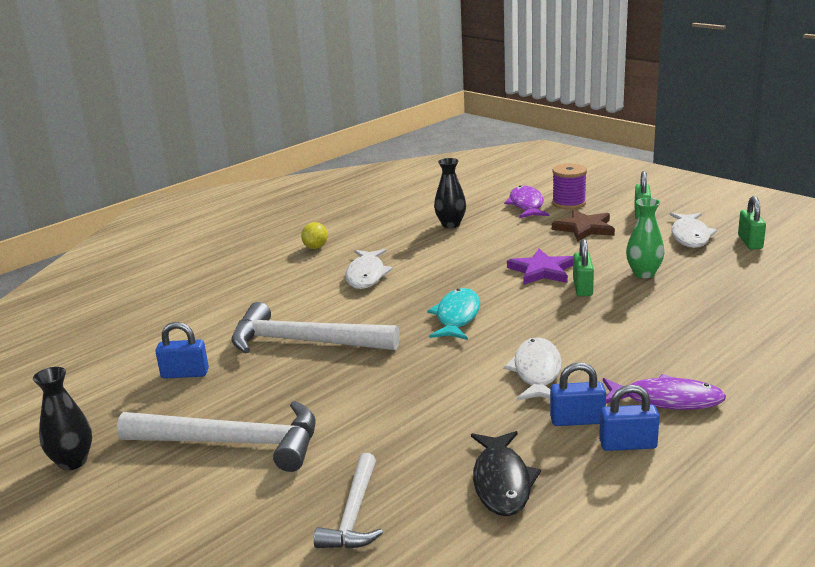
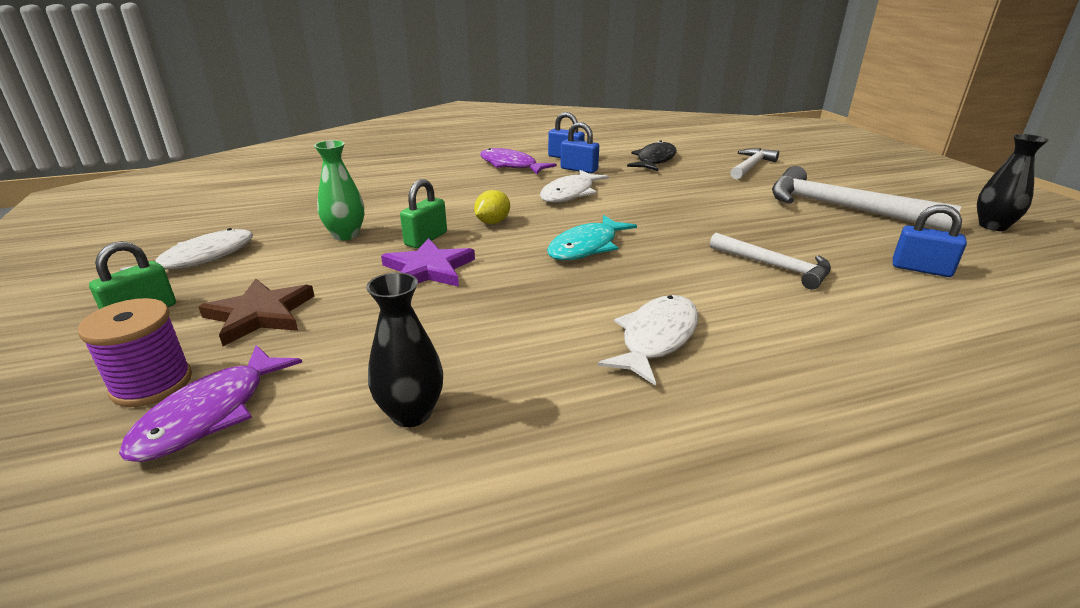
camera: 155 degrees left, 5 degrees up
white hammer [232,302,400,353] -> white hammer [710,233,831,289], size x0.59
yellow lemon [301,222,328,249] -> yellow lemon moved to [474,190,510,224]
green padlock [738,196,766,249] -> none

